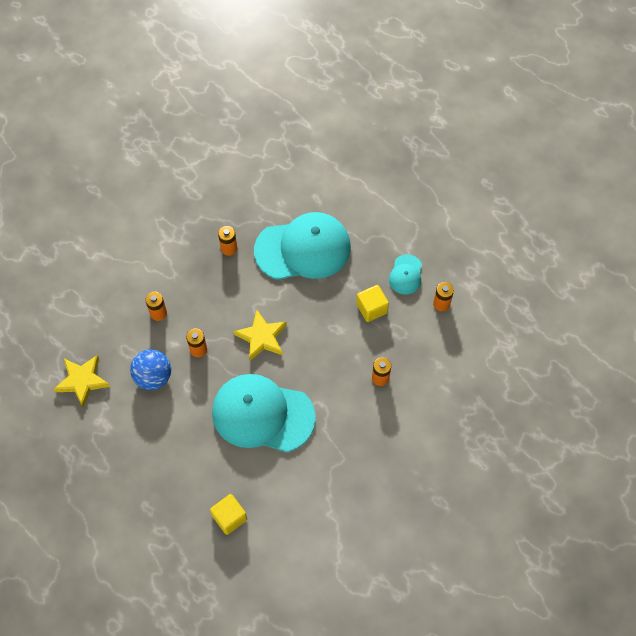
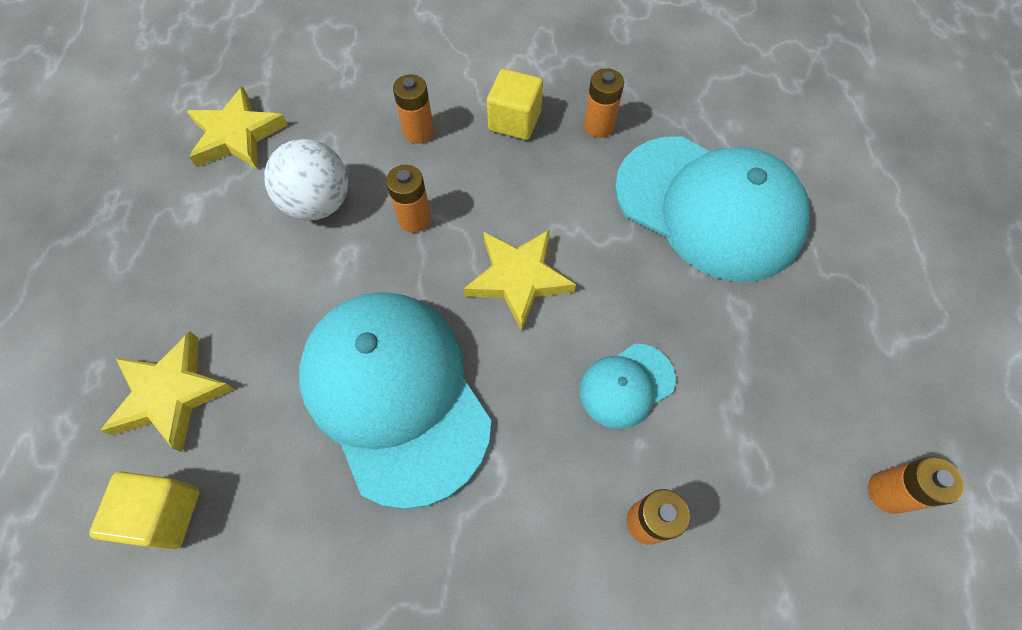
camera: 45 degrees right, 0 degrees up
blue ball [130,349,171,390] -> white ball [264,139,348,220]
yellow cube [356,285,389,322] -> yellow cube moved to [487,69,543,140]
turquoise cap [389,254,422,295] -> turquoise cap moved to [580,344,676,429]
none -> yellow star [101,332,234,452]

